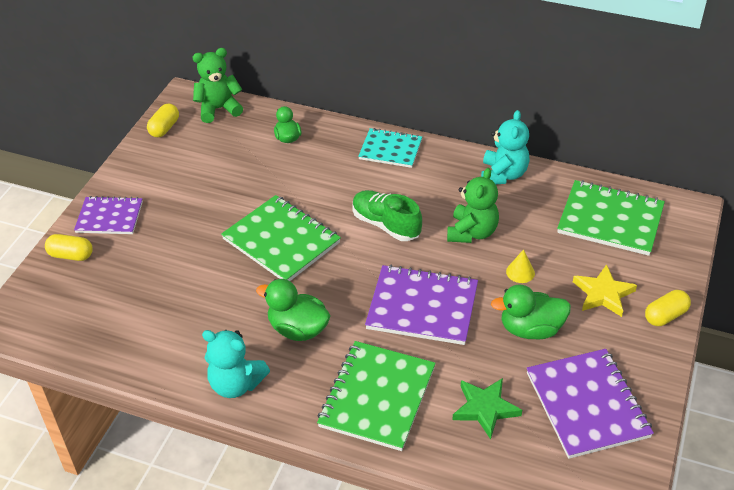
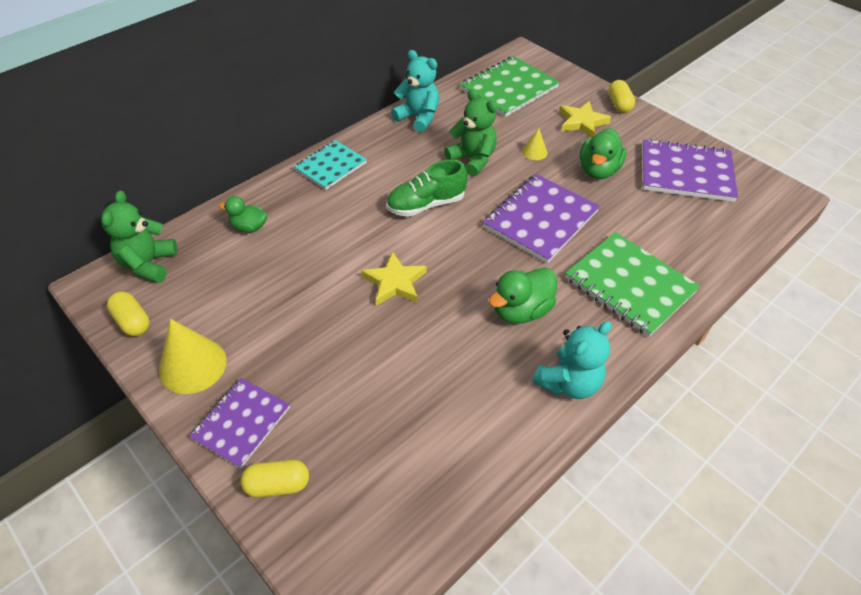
camera: 65 degrees left, 5 degrees up
yellow capsule [45,234,93,261] -> yellow capsule turned 45 degrees clockwise [241,460,309,497]
green notebook [221,195,341,281] -> yellow star [361,251,427,306]
green star [452,378,522,439] -> none
none -> yellow cone [159,319,227,394]

